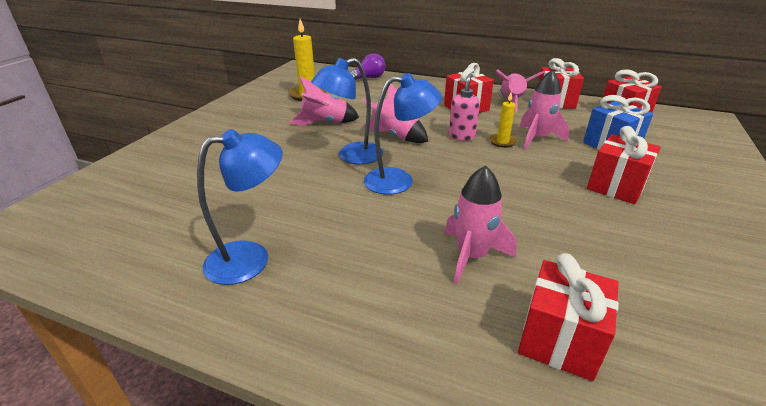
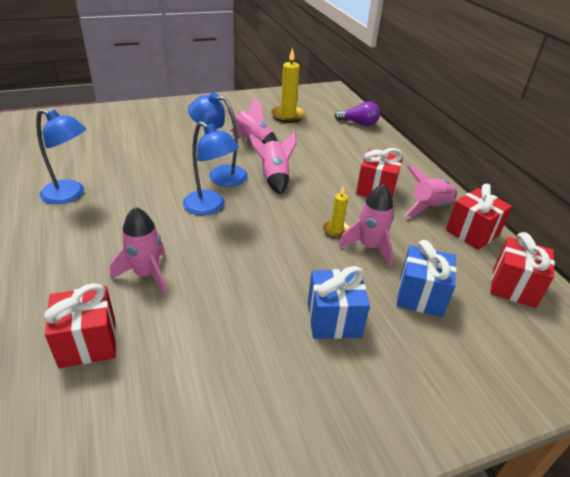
camera: 45 degrees right, 5 degrees up
pink soap dispenser [449,73,480,141] -> none
red gift [587,126,661,204] -> blue gift [308,266,370,339]

